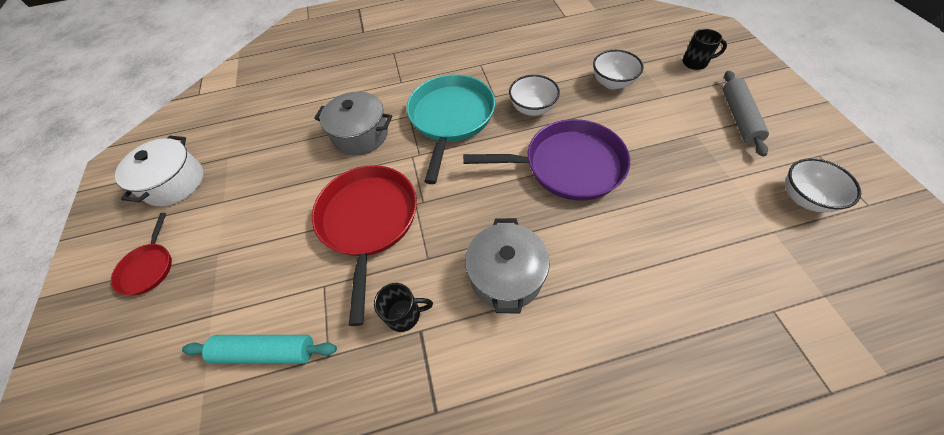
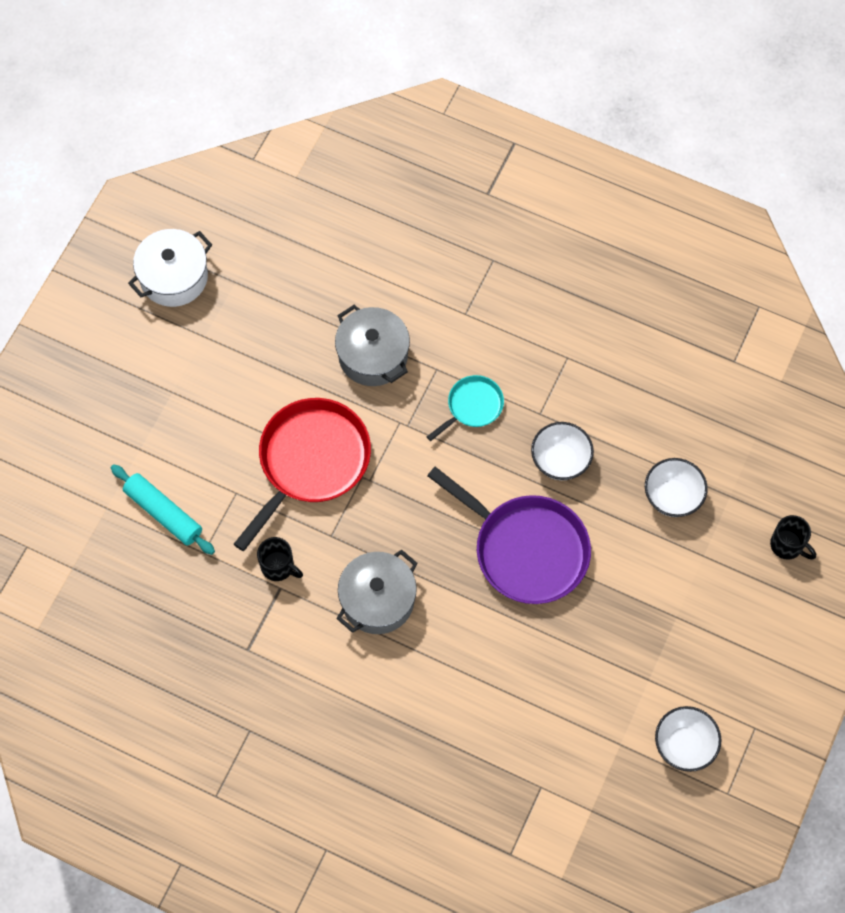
camera: 35 degrees right, 10 degrees up
red pan [111,213,172,295] -> none
turquoise pan [407,75,495,184] -> turquoise pan [427,375,504,441], size x0.51
grey rolling pin [723,71,769,157] -> none

